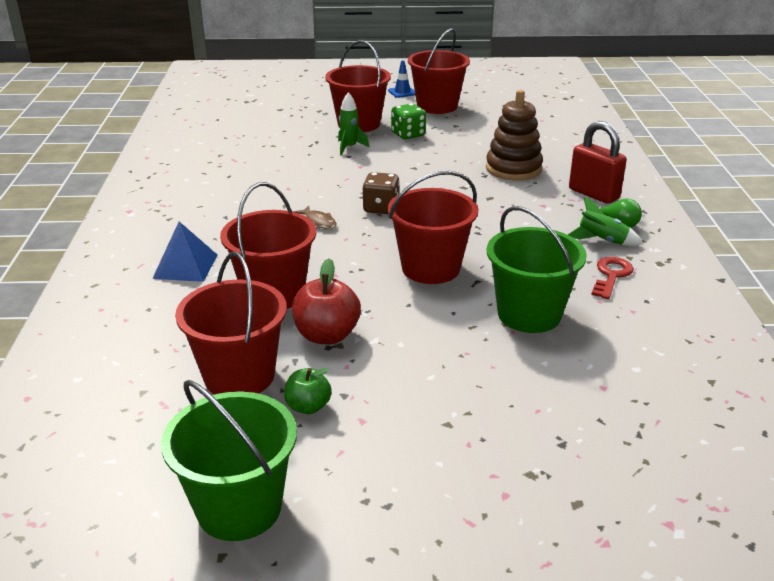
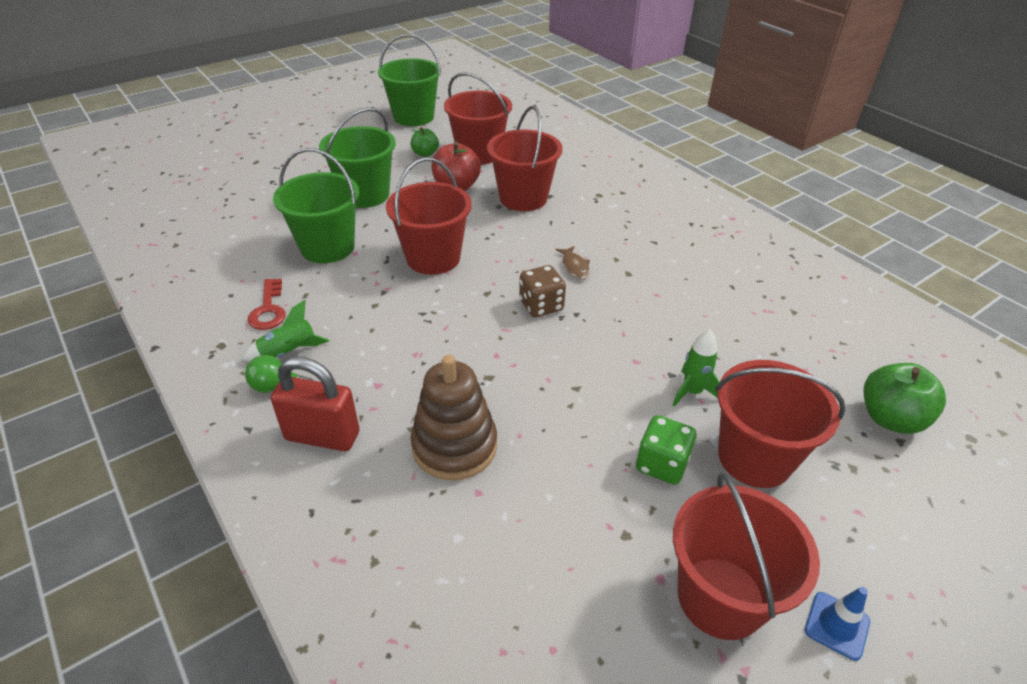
camera: 145 degrees right, 10 degrees up
blue pyramid [152,222,218,282] -> none
brown fish [294,206,337,229] -> brown fish turned 120 degrees counterclockwise [555,246,590,279]
none -> green bucket [319,108,396,208]
none -> green apple [864,363,946,434]

